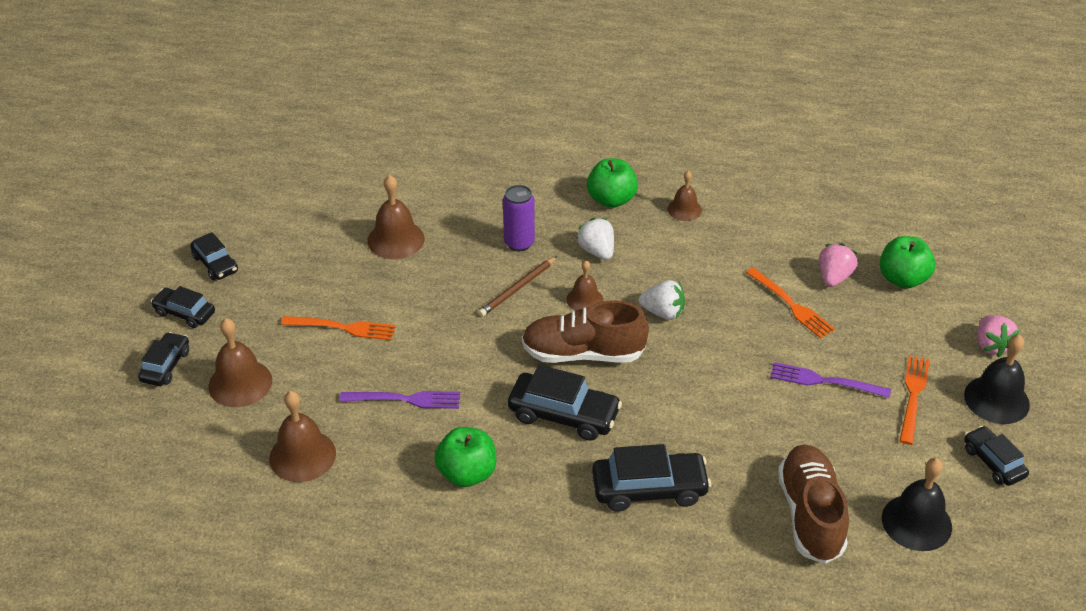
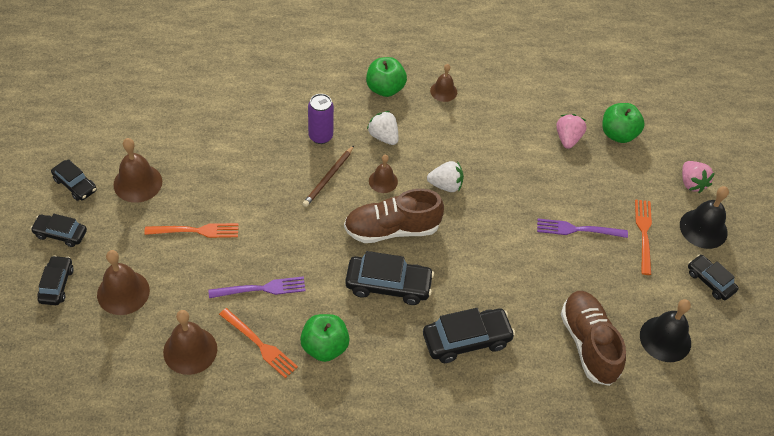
camera: 15 degrees left, 10 degrees up
brown bell [367,175,425,259] -> brown bell moved to [113,138,162,203]
orange fork [746,267,835,338] -> orange fork moved to [219,308,298,378]

